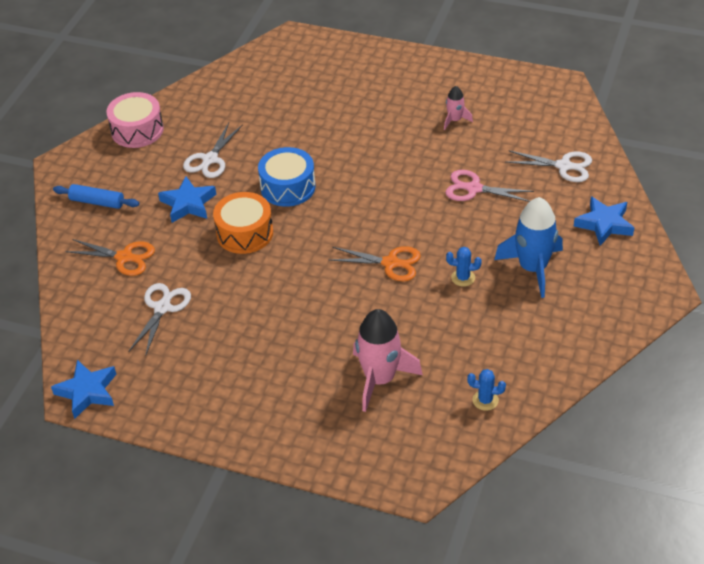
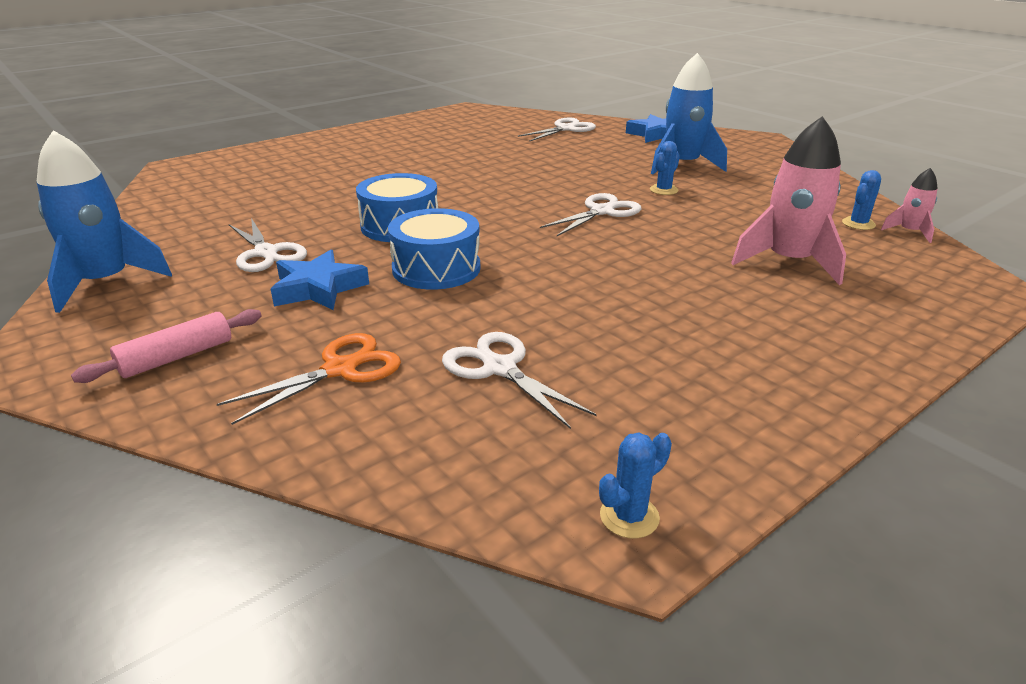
camera: 60 degrees left, 15 degrees down
blue star [51,360,116,419] -> blue cactus [599,432,672,538]
blue rolling pin [53,184,139,209] -> pink rolling pin [71,309,262,383]
pink drum [106,92,164,148] -> blue rocket [37,130,172,313]
orange drum [213,192,273,254] -> blue drum [388,208,480,290]
orange scissors [329,246,421,281] -> white scissors [540,193,642,236]
pink rocket [444,86,473,130] -> pink rocket moved to [881,168,938,243]
pink scissors [445,170,534,202] -> none

